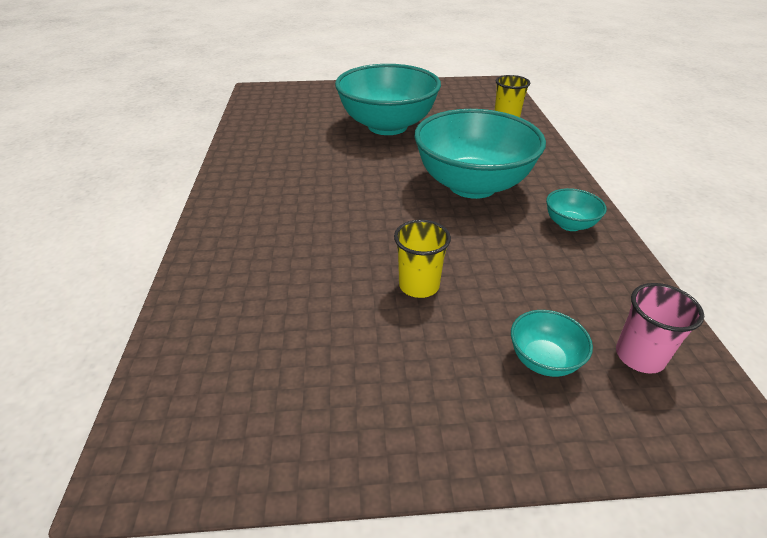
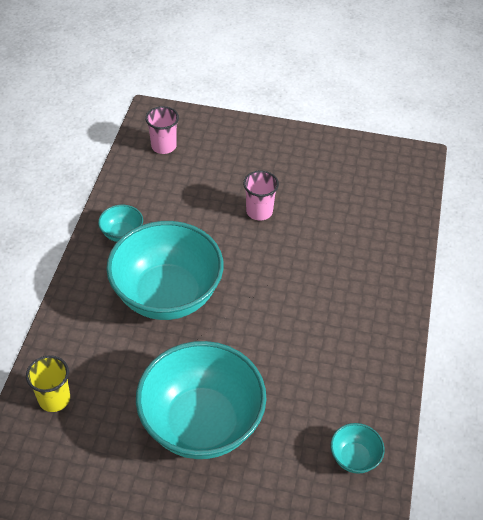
camera: 165 degrees left, 10 degrees up
yellow cup [394,220,451,298] -> pink cup [243,171,279,220]
turquoise bowl [511,310,593,377] -> turquoise bowl moved to [331,423,384,474]

